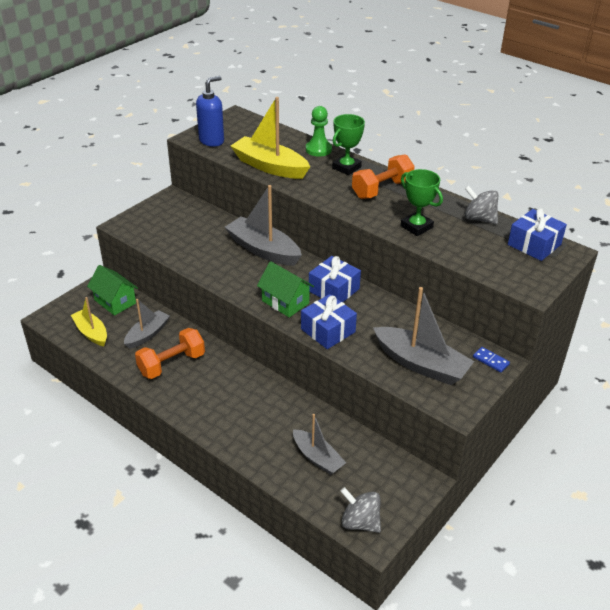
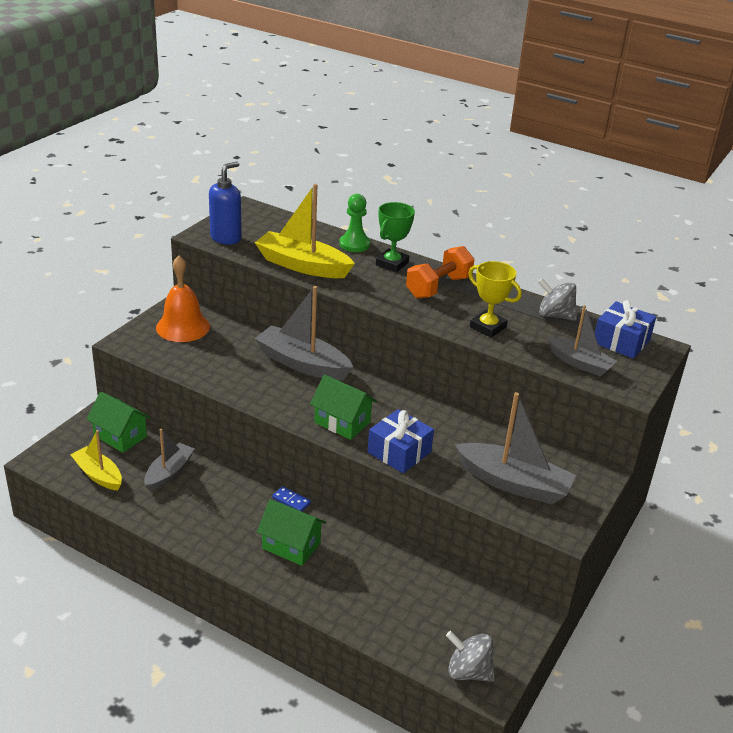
camera: 10 degrees left, 5 degrees down
orange dumbbell [135,328,205,379] -> none
grey boat [293,414,346,475] -> grey boat moved to [548,305,617,377]
blue gift [309,256,361,302] -> none
green trophy [401,169,443,236] -> yellow trophy [468,261,522,338]
blue domino [473,347,510,372] -> blue domino moved to [272,486,311,511]
none -> orange bell [156,256,210,342]
none -> green house [257,499,326,566]

